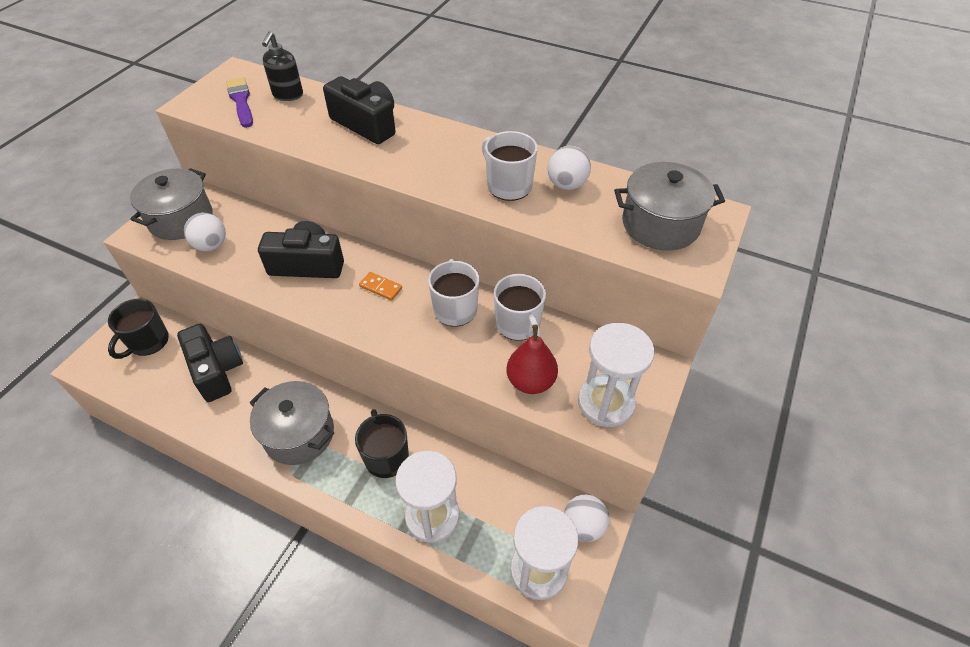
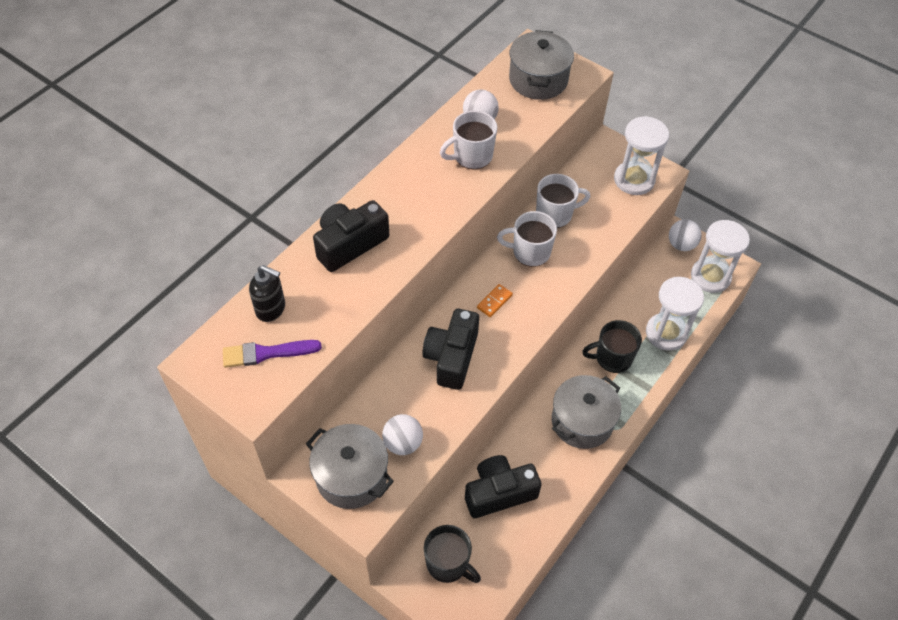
camera: 80 degrees left, 5 degrees up
red pear [507,325,558,394] -> none

